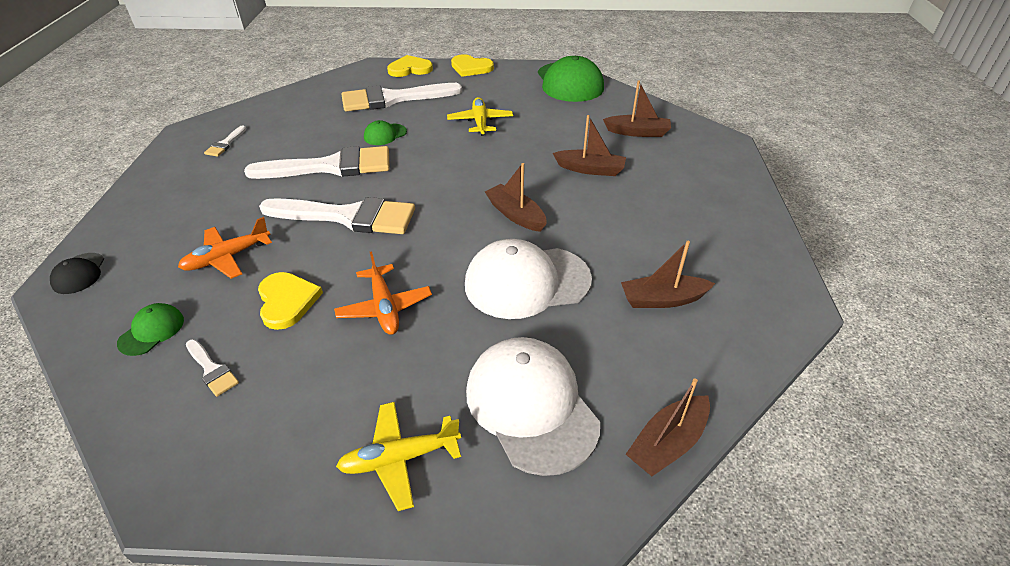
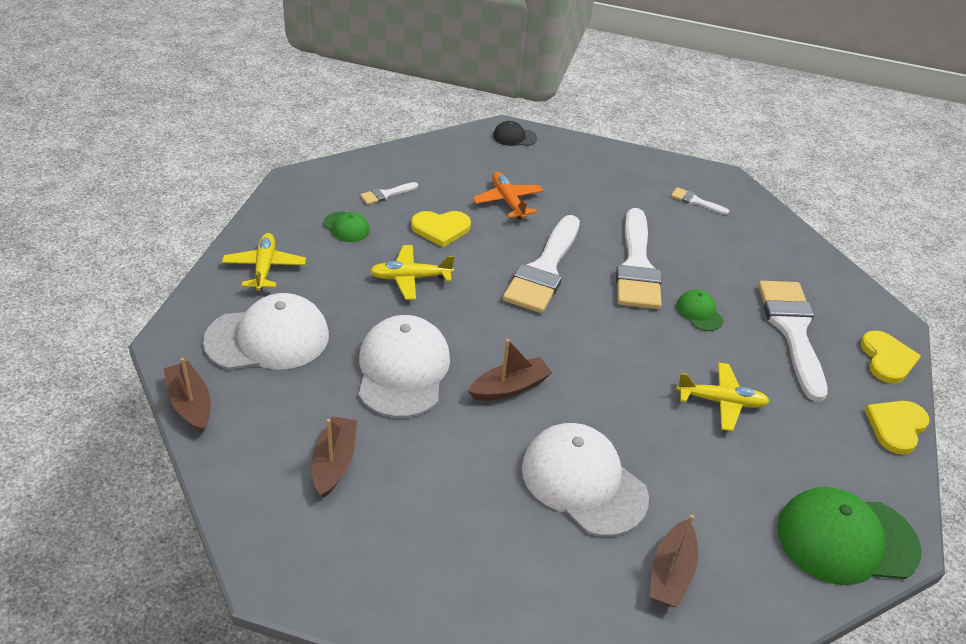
camera: 100 degrees right, 0 degrees up
green cap [117,303,184,356] -> green cap moved to [323,212,370,242]
orange plane [334,251,432,335] -> yellow plane [370,245,455,300]
brown boat [553,115,626,176] -> white cap [522,423,649,537]

